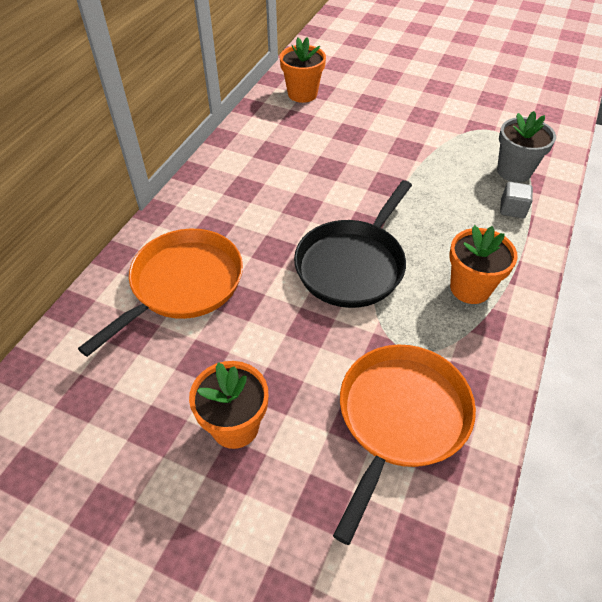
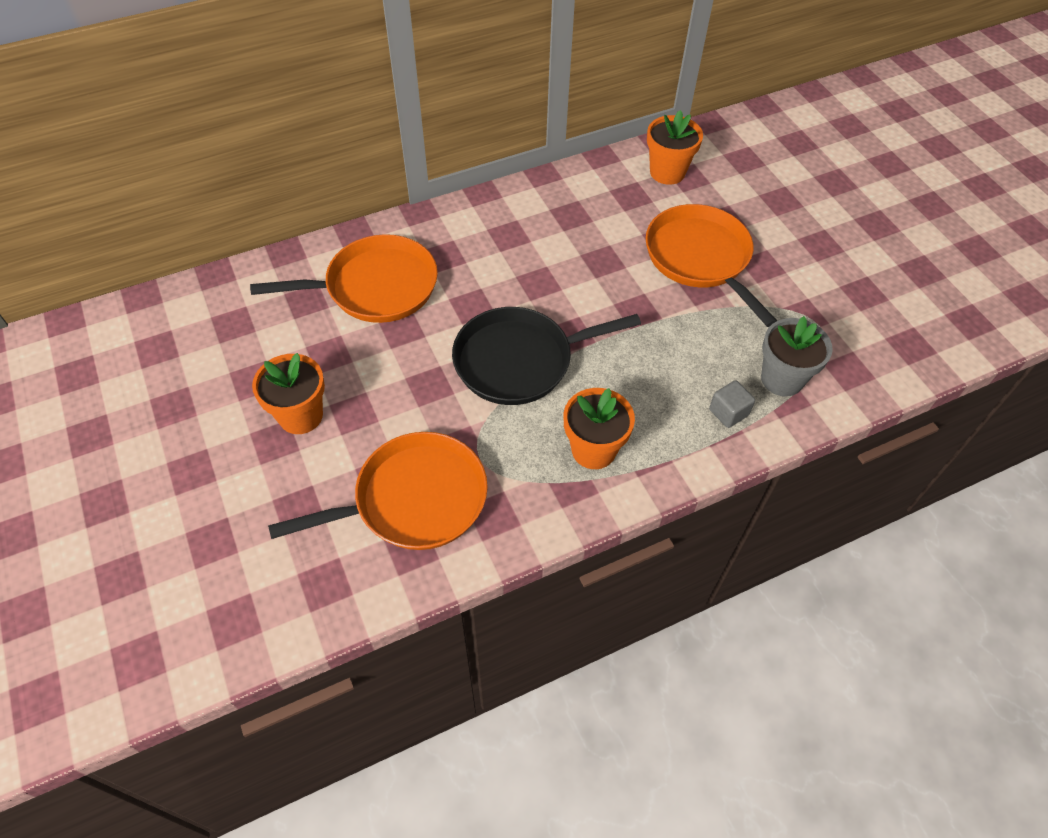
camera: 40 degrees right, 5 degrees up
none -> orange pan [646,204,777,327]

